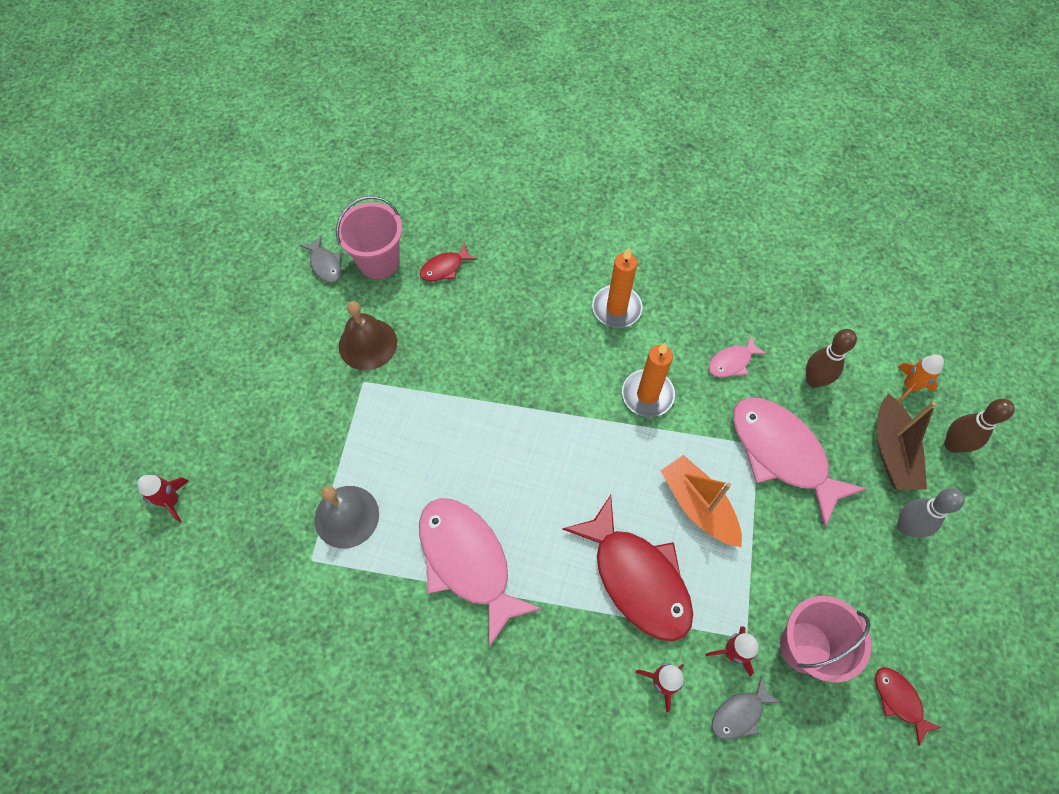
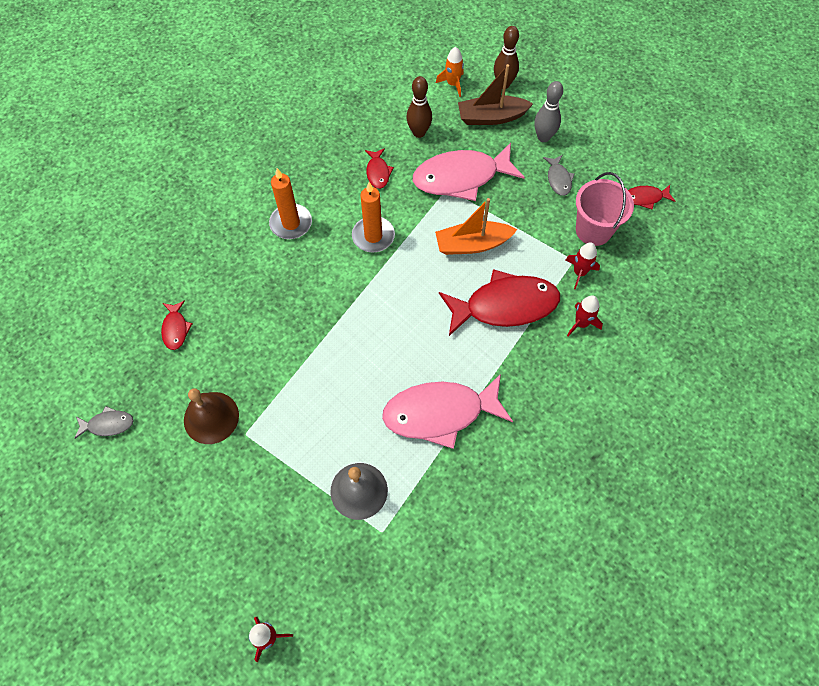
camera: 65 degrees left, 0 degrees up
pink bucket [336,196,402,279] -> none
pink fish [709,336,767,377] -> red fish [365,148,394,189]
grey fish [712,676,781,740] -> grey fish moved to [543,155,574,196]
brown boat [877,394,936,490] -> brown boat turned 150 degrees clockwise [458,64,533,125]

